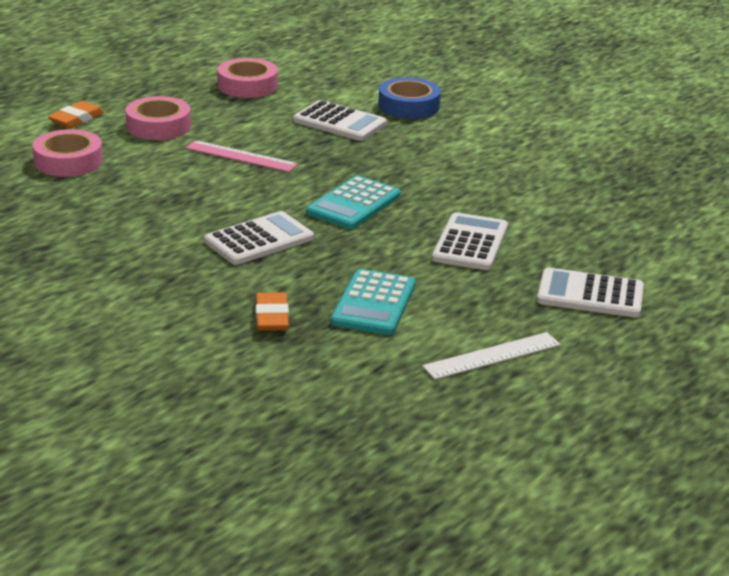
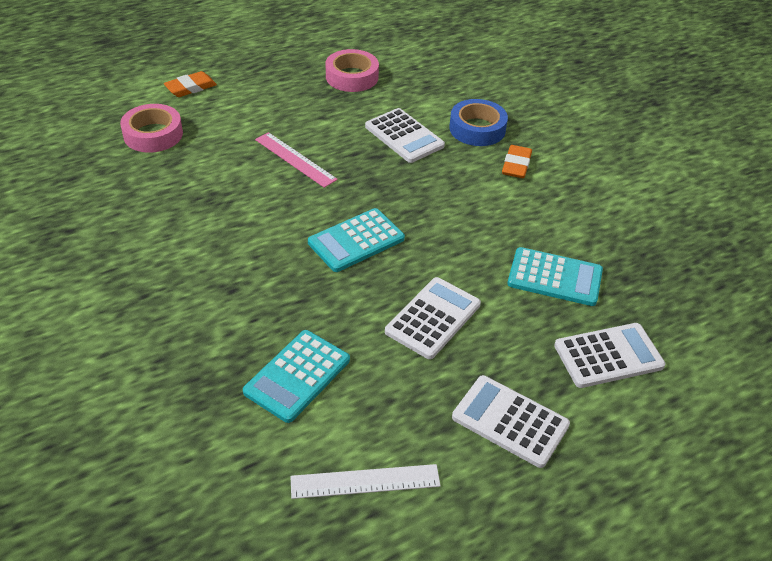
camera: 20 degrees right, 15 degrees up
pink tape [125,96,191,140] -> none
white calculator [204,211,314,265] -> white calculator moved to [554,323,666,388]
orange eraser [256,292,289,331] -> orange eraser moved to [502,145,532,178]
none -> turquoise calculator [507,247,603,306]

